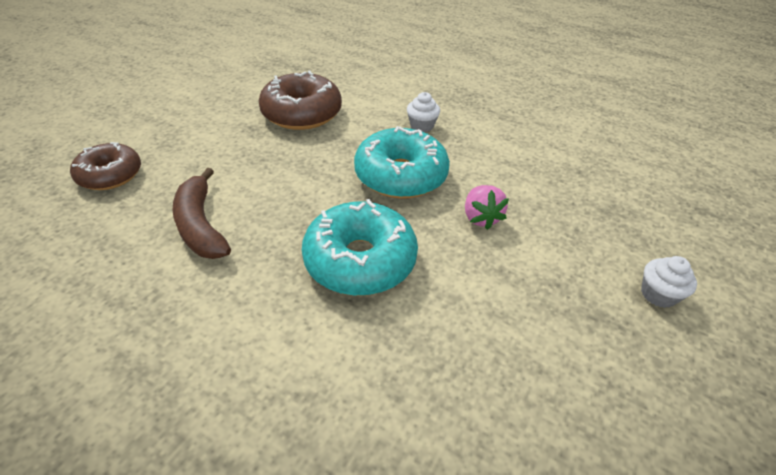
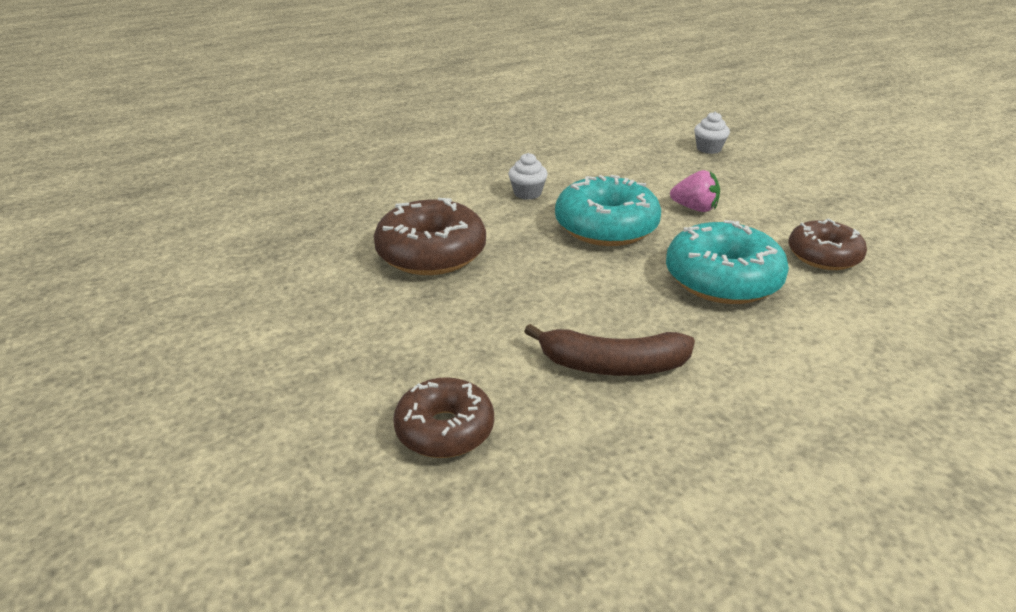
camera: 60 degrees left, 10 degrees down
white cupcake [641,256,697,308] -> white cupcake moved to [694,112,730,154]
none -> brown donut [789,219,867,270]

